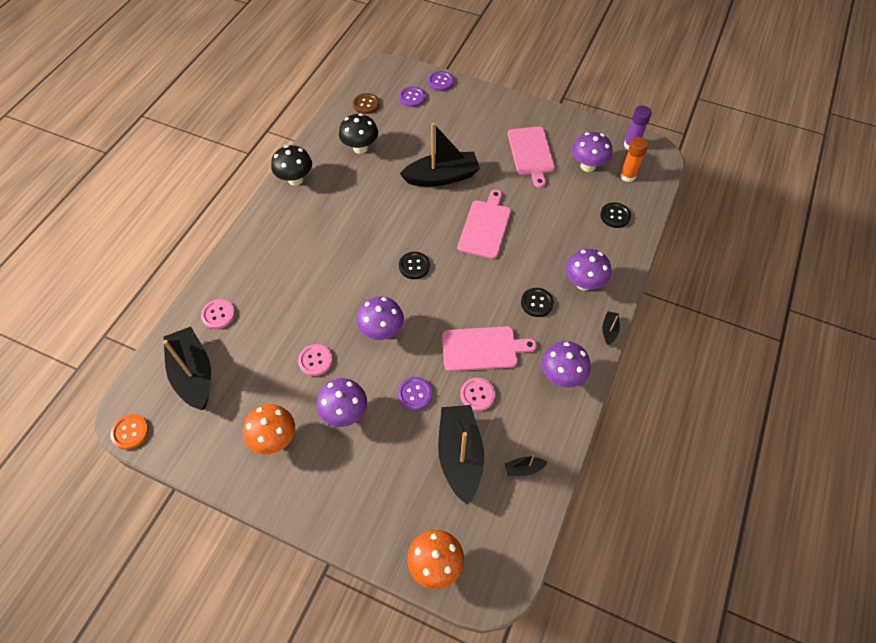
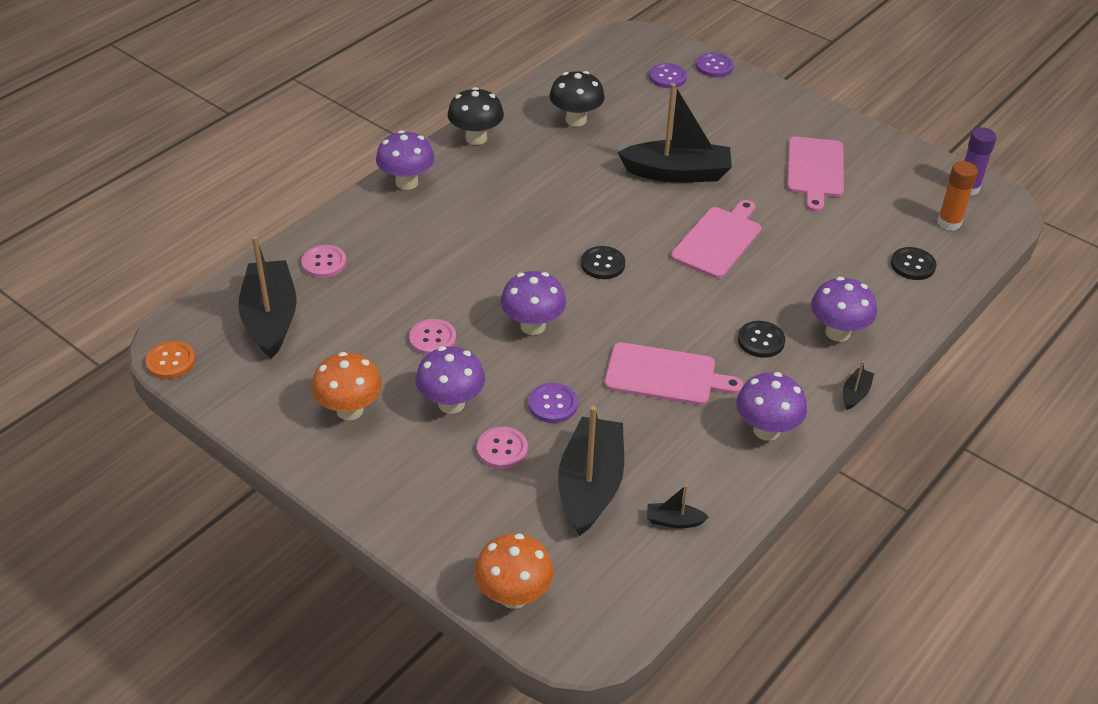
camera: 15 degrees right, 15 degrees down
brown button [353,93,380,114] -> none
pink button [460,378,495,411] -> pink button moved to [477,427,528,469]
purple mushroom [572,132,612,172] -> purple mushroom moved to [376,130,435,190]

